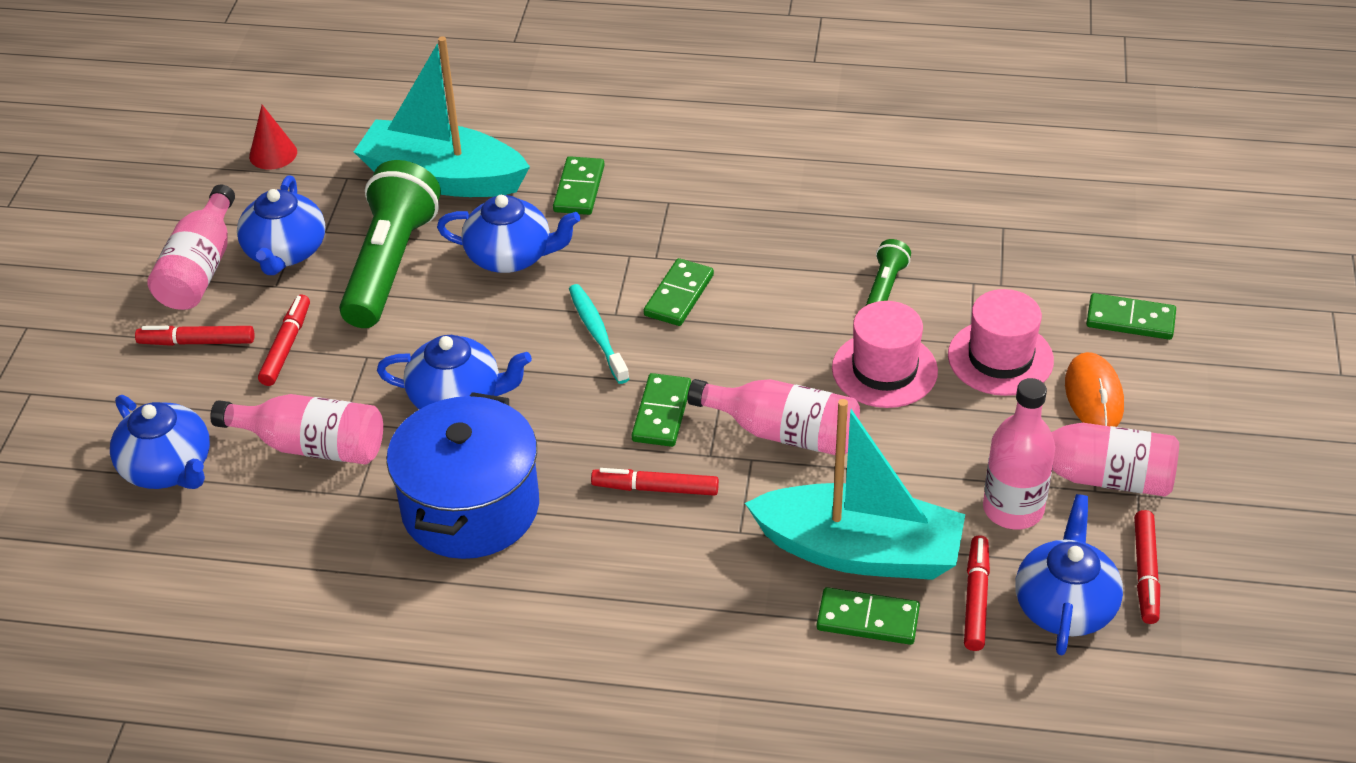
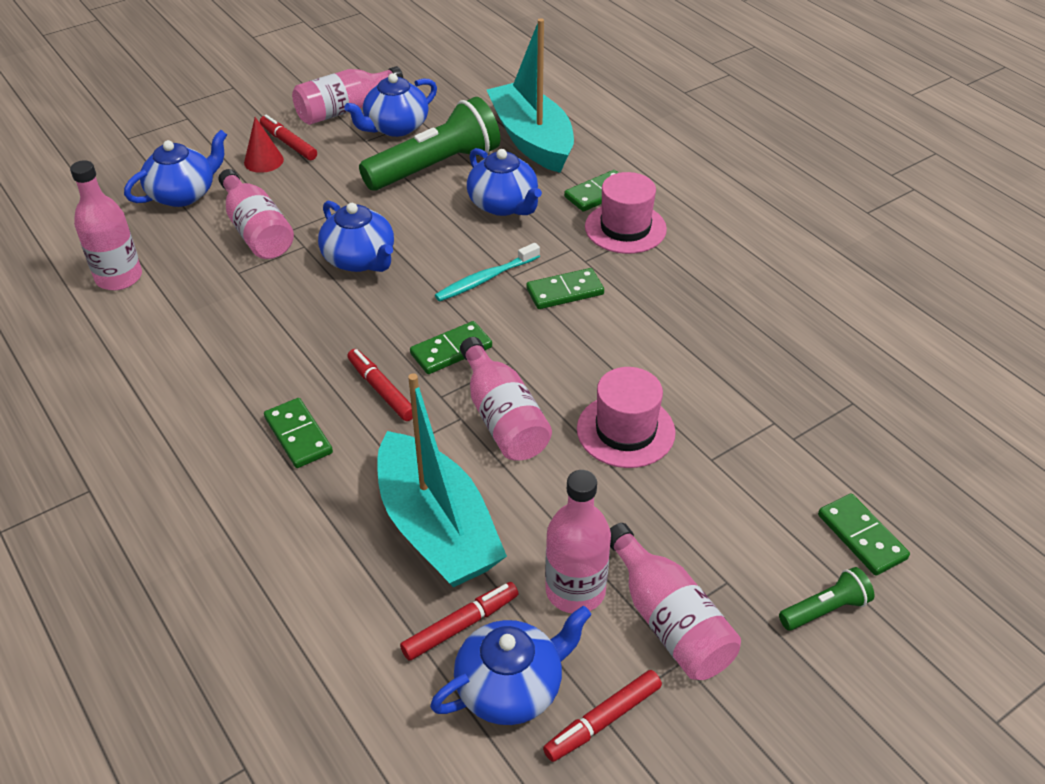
camera: 45 degrees right, 0 degrees up
blue teapot [110,395,210,489] -> blue teapot turned 135 degrees counterclockwise [124,130,227,207]
red cone [249,105,297,170] -> red cone moved to [244,117,284,173]
red marker [258,295,310,386] -> none
blue pot [387,392,539,559] -> none
turquoise toothbrush [569,284,629,384] -> turquoise toothbrush turned 150 degrees counterclockwise [435,243,540,301]
green domino [817,587,920,645] -> green domino moved to [264,398,333,468]
green flashlight [866,239,911,306] -> green flashlight moved to [779,567,874,630]
pink hat [948,289,1054,396] -> pink hat moved to [585,172,667,254]
orange mouse [1065,352,1124,427] -> none
none -> pink bottle [70,160,142,290]

